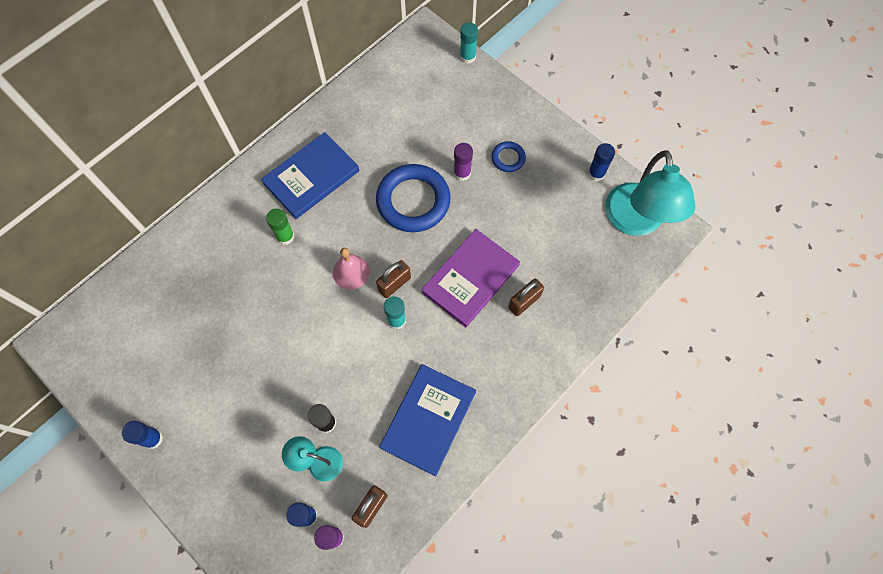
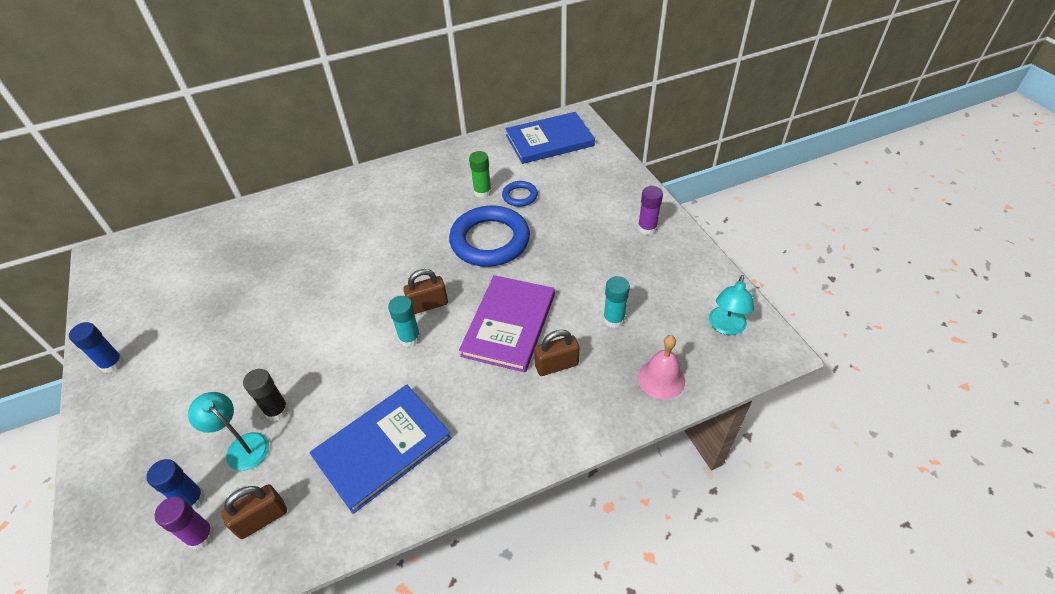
camera: 25 degrees right, 20 degrees down
blue book [261,132,360,219] -> blue book moved to [505,112,595,164]
green glue stick [266,209,294,245] -> green glue stick moved to [469,151,491,198]
pink bell [333,248,370,290] -> pink bell moved to [638,335,685,399]
purple book [421,229,520,327] -> purple book turned 45 degrees counterclockwise [459,275,555,372]
purple glue stick [454,143,473,181] -> purple glue stick moved to [638,186,663,235]
turquoise glue stick [460,23,478,64] -> turquoise glue stick moved to [603,276,630,328]
blue ring [491,141,526,172] -> blue ring moved to [502,181,538,207]
blue glue stick [588,143,615,181] -> none
turquoise lamp [605,150,696,236] -> turquoise lamp [709,275,754,335], size x0.51

